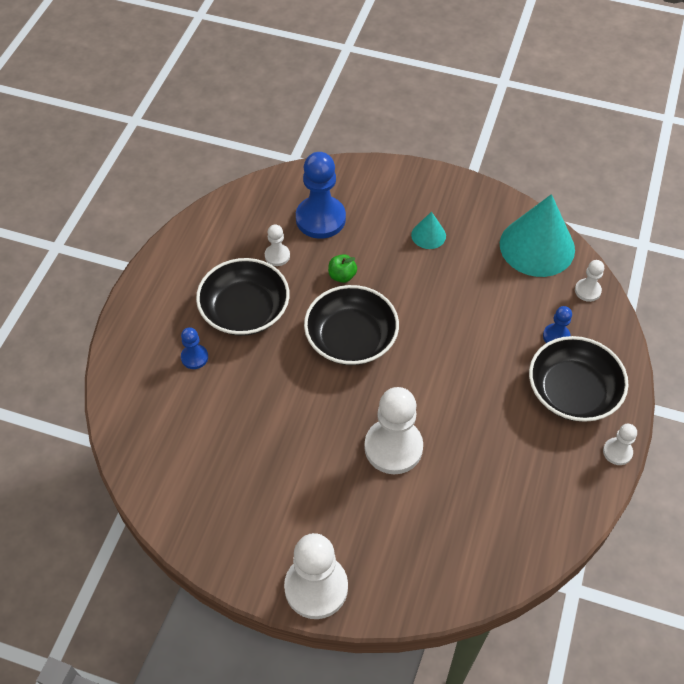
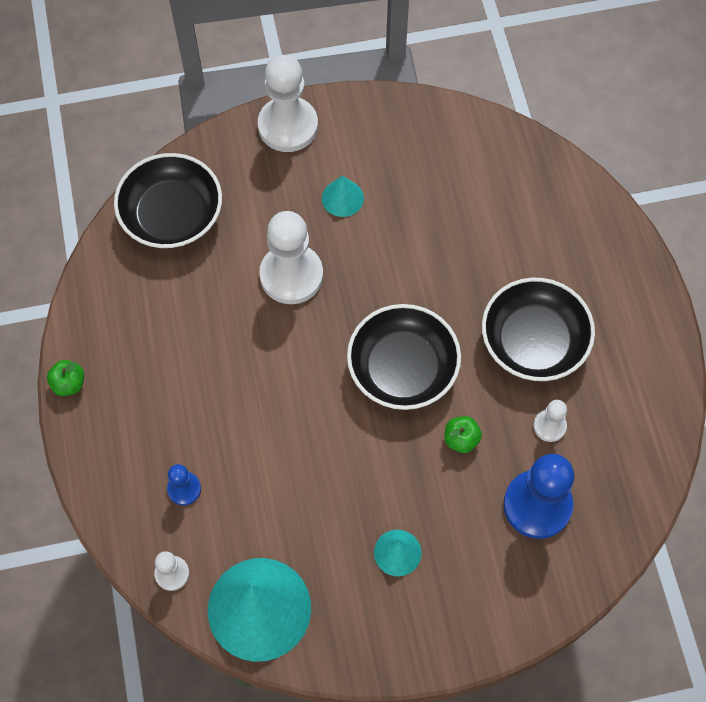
camera: 150 degrees right, 10 degrees up
blue pawn [181,327,208,369] -> none
black bowl [529,336,628,422] -> black bowl moved to [114,153,222,248]
white pawn [603,424,637,465] -> green apple [47,360,84,396]
none -> turquoise cone [322,175,364,217]

